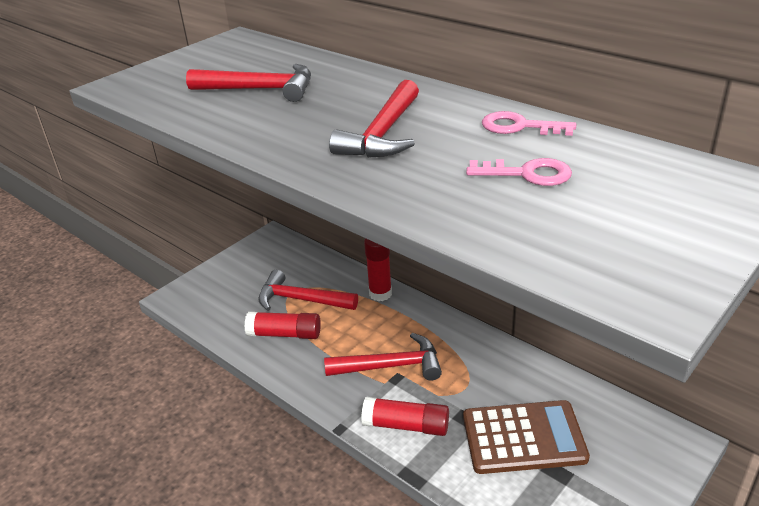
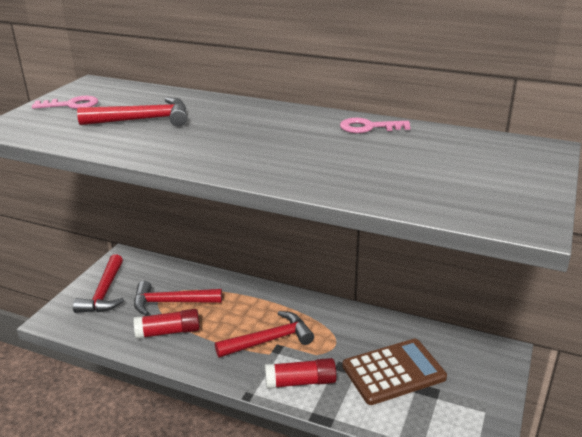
camera: 20 degrees left, 5 degrees down
red hammer [329,80,419,158] -> red hammer moved to [73,254,124,313]
red glue stick [364,238,392,301] -> none
pink key [466,158,572,186] -> pink key moved to [32,96,98,109]

